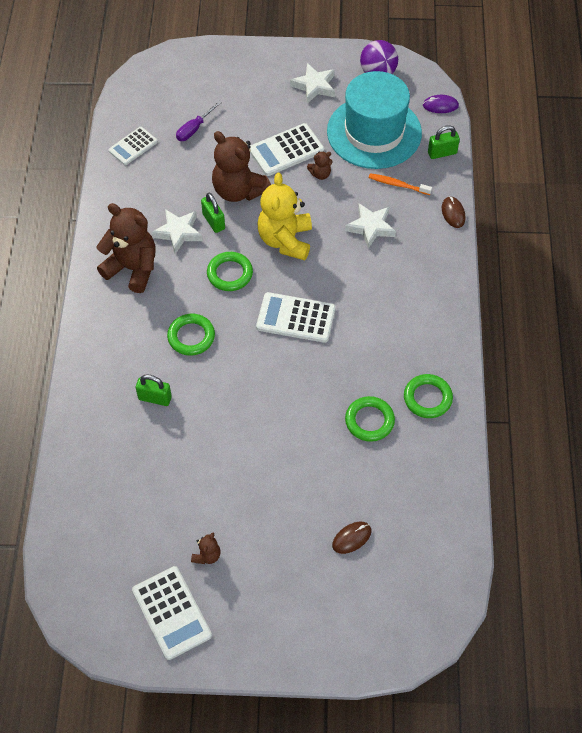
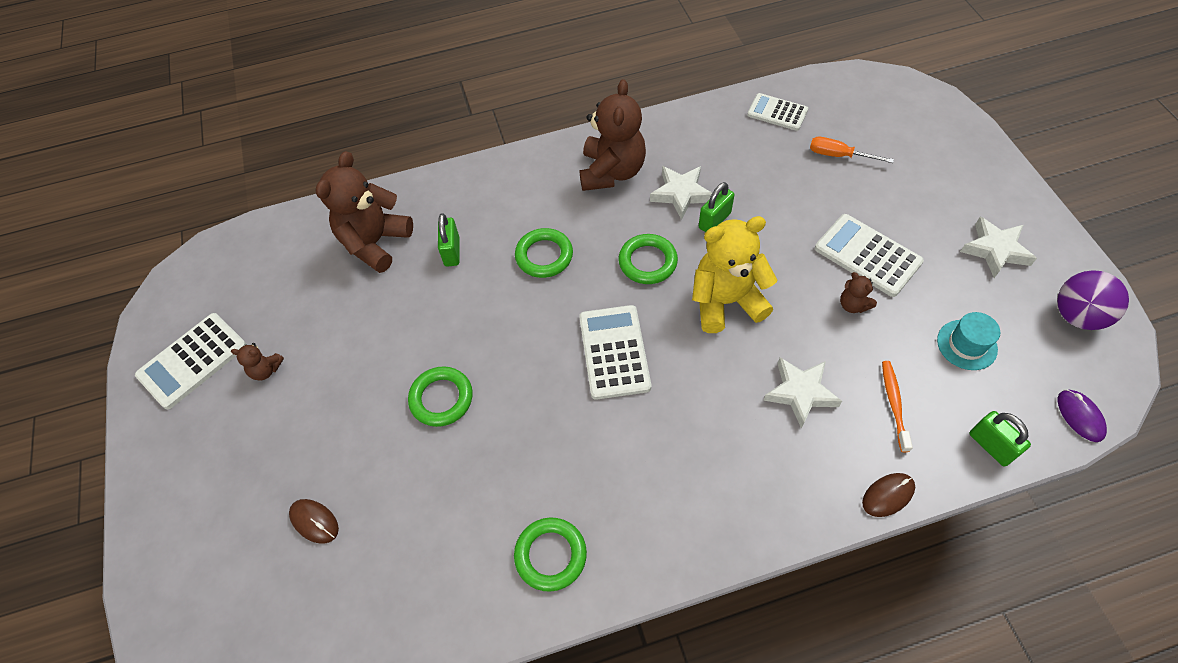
camera: 75 degrees right, 0 degrees up
purple screwdriver [176,101,222,141] -> orange screwdriver [810,137,894,163]
brown teddy bear [212,131,271,202] -> brown teddy bear moved to [316,151,413,273]
turquoise hat [327,71,422,169] -> turquoise hat [937,312,1000,370], size x0.40
green ring [345,396,395,442] -> green ring moved to [408,366,473,427]

